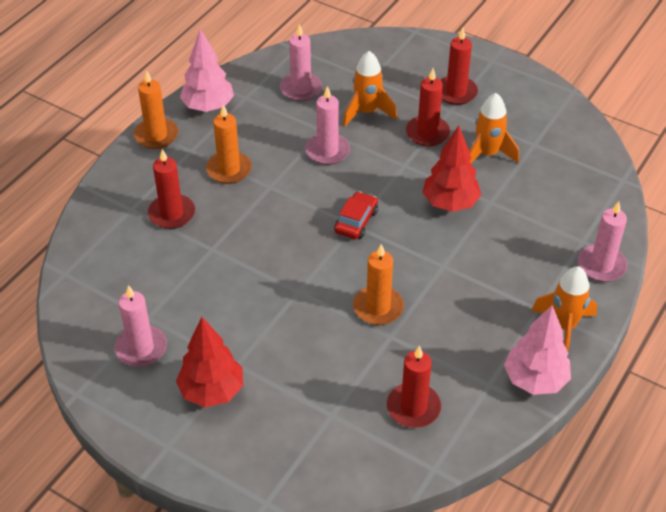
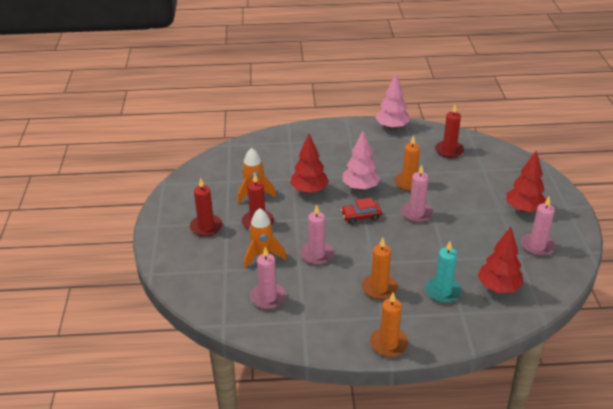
camera: 125 degrees left, 10 degrees down
red candle [148,149,195,229] -> turquoise candle [425,241,462,303]
pink tree [180,29,234,112] -> pink tree moved to [343,131,381,191]
orange rocket [531,266,597,351] -> none
pink candle [578,201,628,282] -> pink candle moved to [401,165,433,223]
none -> red tree [478,227,523,293]

